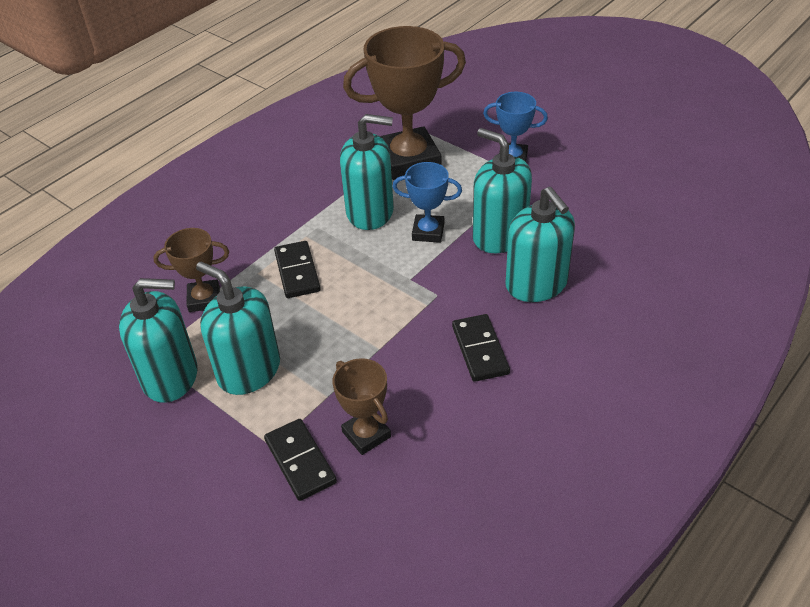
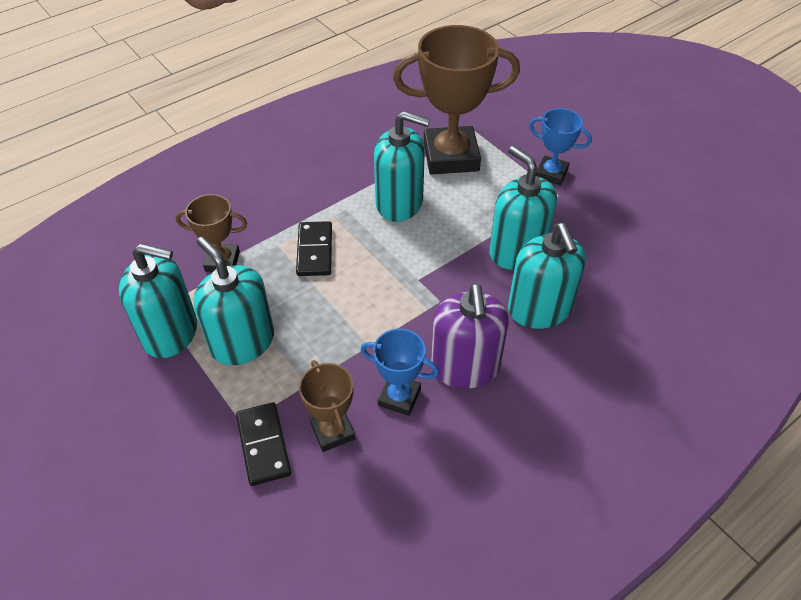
camera: 10 degrees right, 5 degrees up
blue trophy [392,162,462,243] -> blue trophy moved to [361,329,439,416]
black domino [452,314,510,382] -> purple soap dispenser [431,283,509,389]

